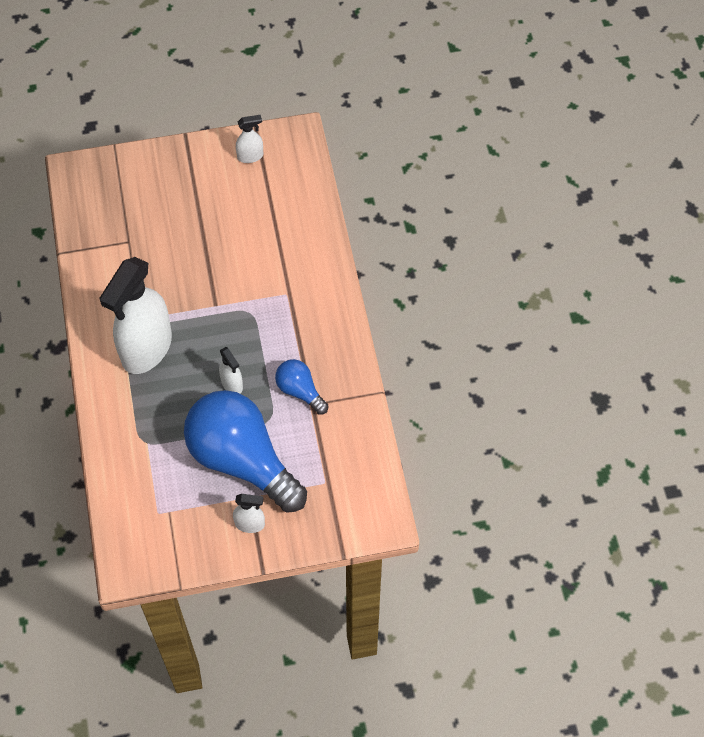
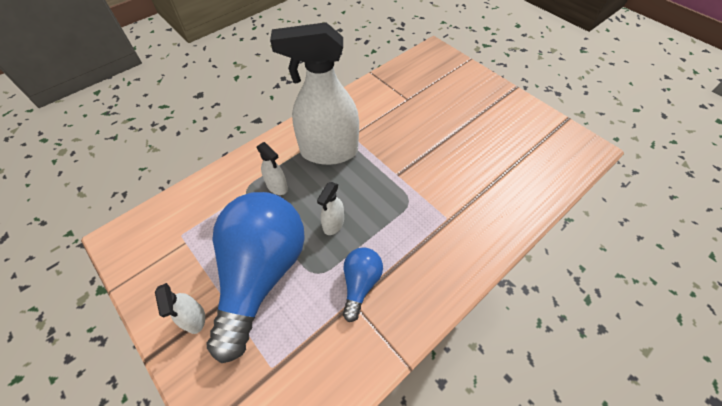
camera: 60 degrees right, 5 degrees down
white spray bottle [236,115,263,163] -> white spray bottle moved to [257,142,288,195]

